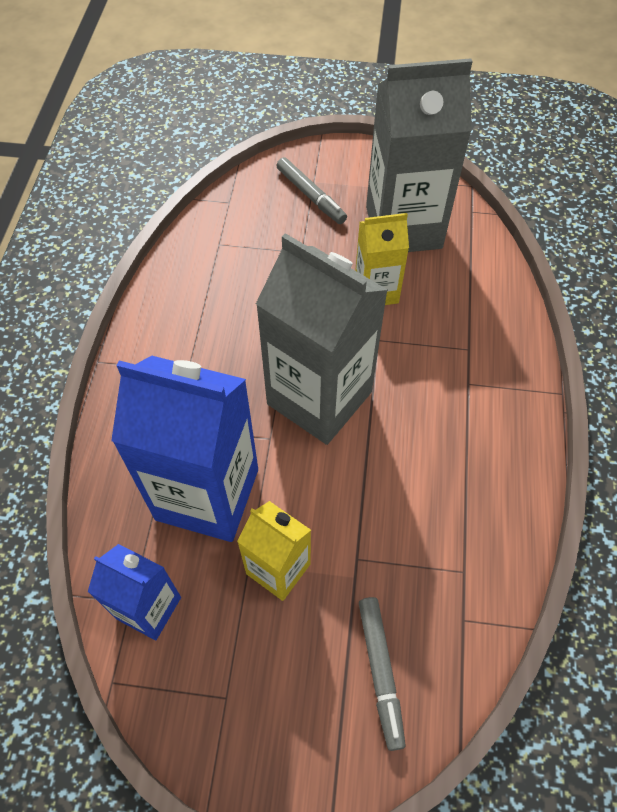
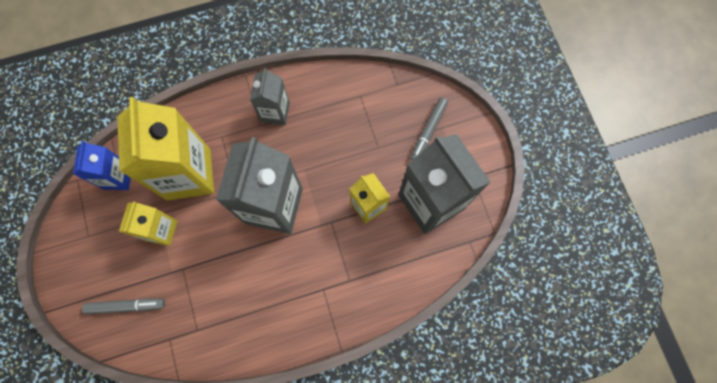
camera: 65 degrees right, 15 degrees up
blue carton [111,356,258,542] -> yellow carton [117,97,214,200]
grey marker [359,597,406,751] -> grey marker turned 150 degrees counterclockwise [82,298,165,315]
none -> grey carton [250,68,290,125]

